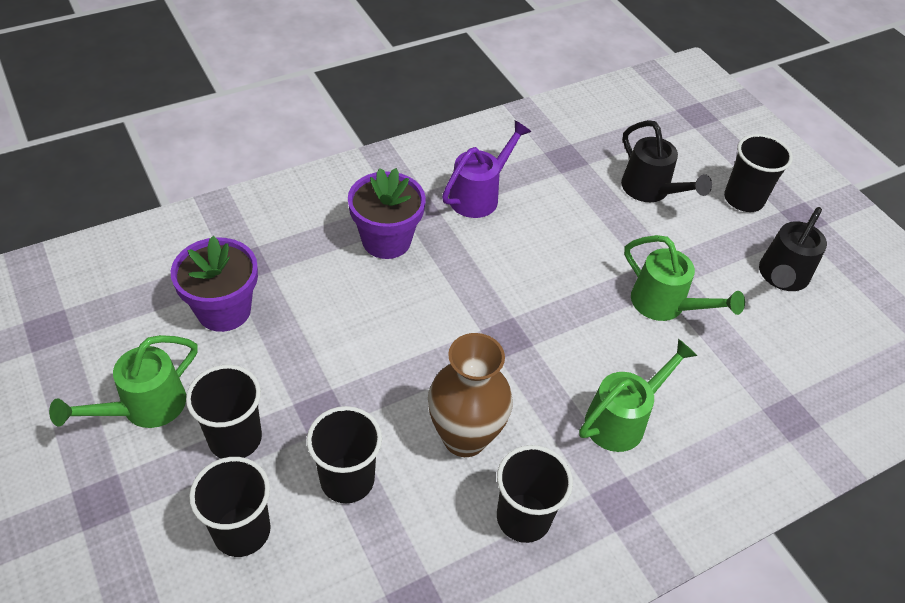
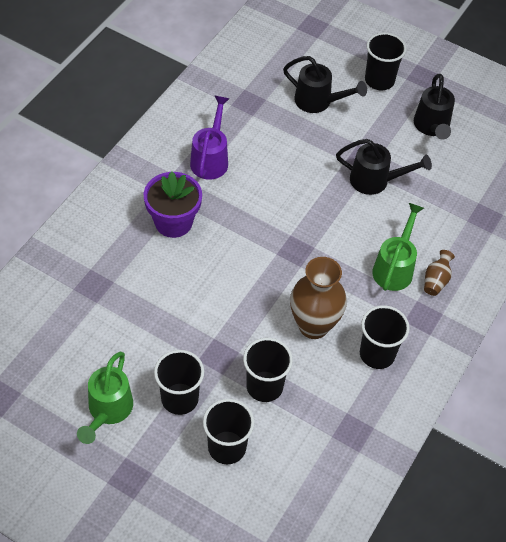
camera: 30 degrees left, 5 degrees up
purple flower pot [171,236,258,332] -> none
green watering can [624,235,745,321] -> black watering can [336,139,432,195]
none -> brown vase [424,250,455,296]

